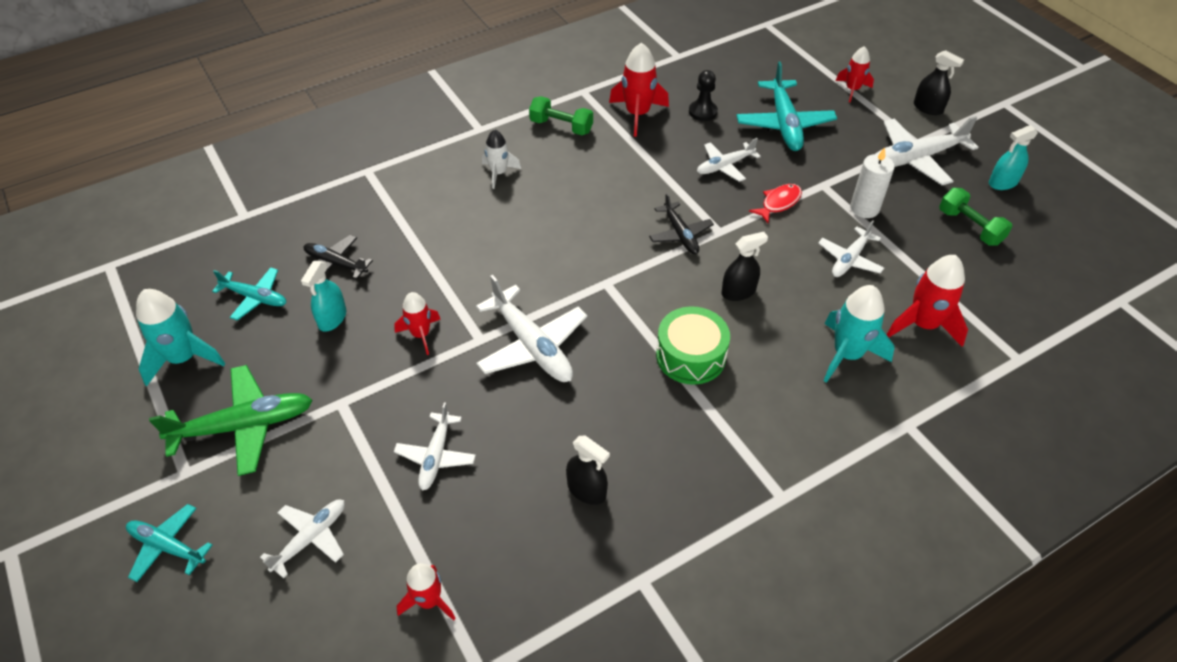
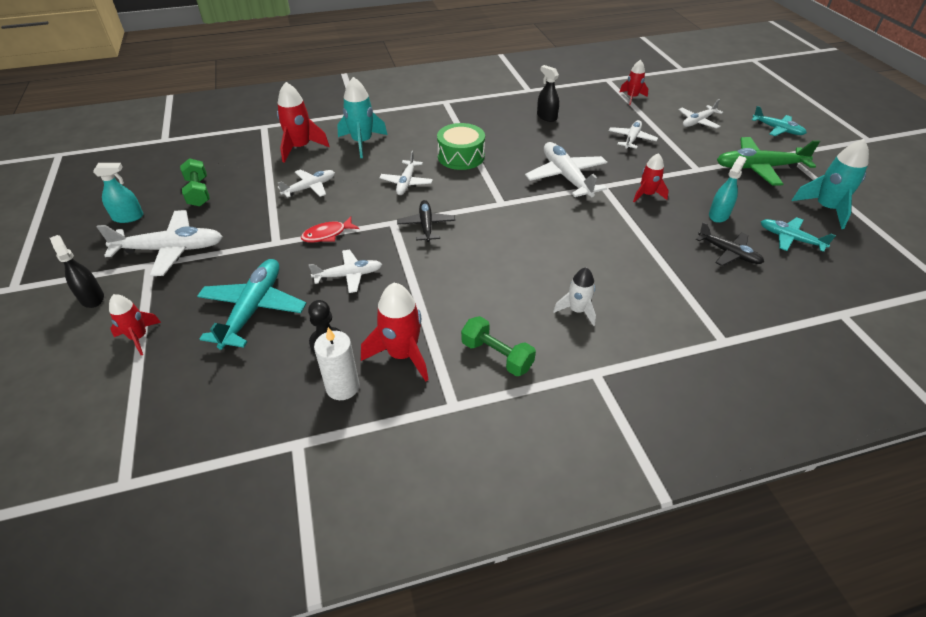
camera: 165 degrees left, 5 degrees down
black spray bottle [722,232,768,301] -> white plane [379,151,433,195]
white candle [850,147,895,218] -> white candle moved to [314,327,360,400]

